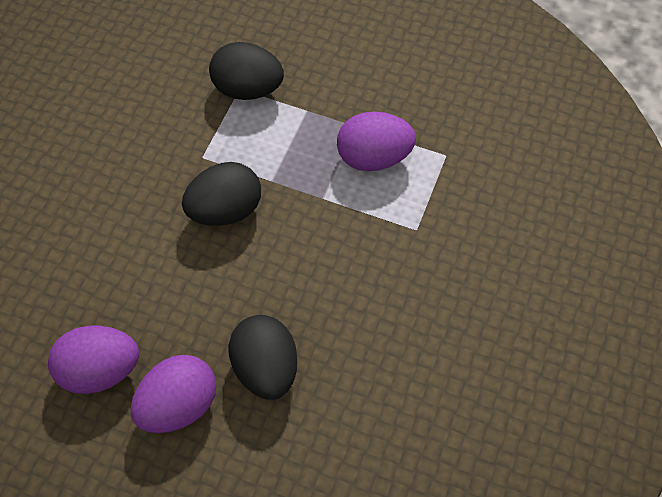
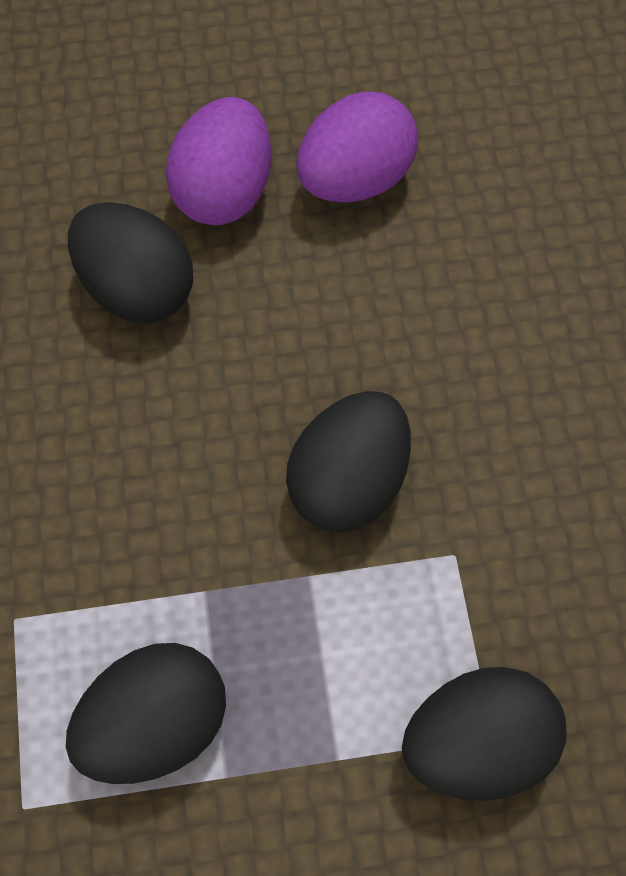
camera: 150 degrees right, 5 degrees up
purple egg [337,112,416,171] -> black egg [66,643,226,784]

